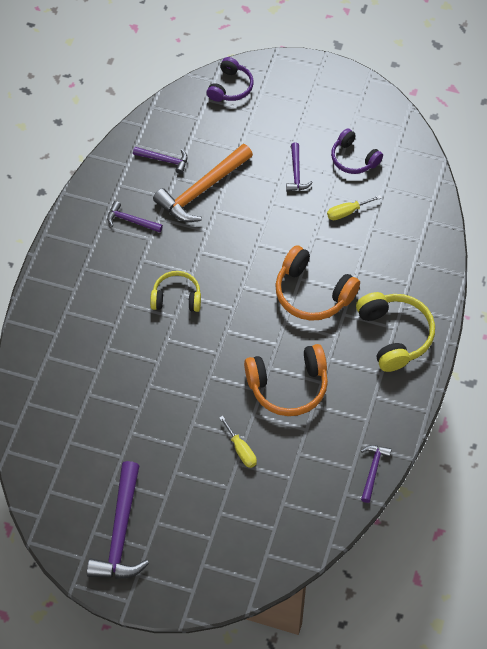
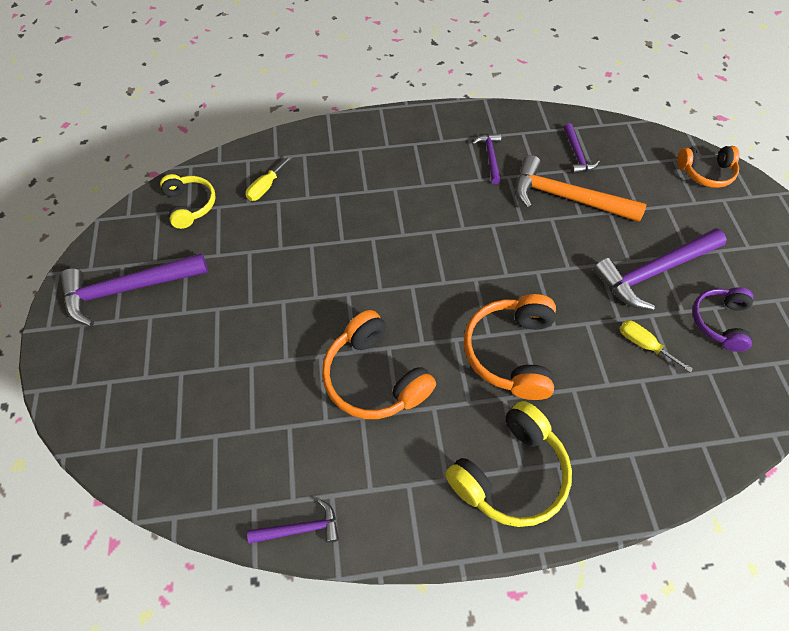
camera: 65 degrees right, 0 degrees up
yellow headphones [150,271,201,312] -> yellow headphones moved to [160,174,216,229]
purple headphones [207,57,253,102] -> orange headphones [677,146,740,188]
yellow screwdriver [219,415,257,468] -> yellow screwdriver moved to [245,156,292,201]
purple hammer [286,142,313,191] -> purple hammer [593,228,727,310], size x1.95

